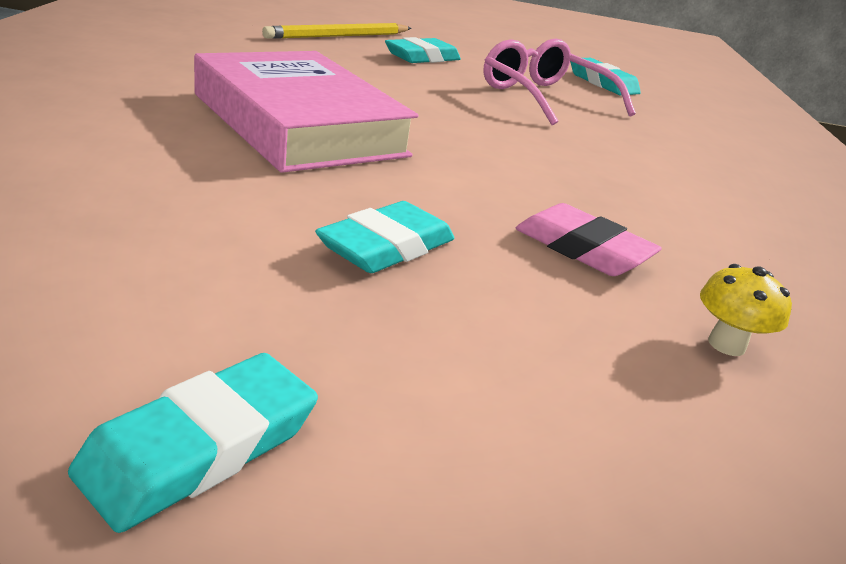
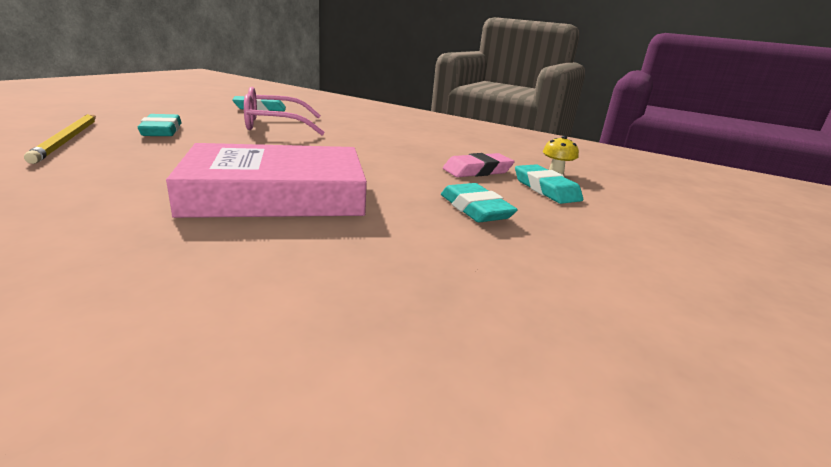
camera: 65 degrees left, 5 degrees down
turquoise eraser [68,353,318,533] -> turquoise eraser moved to [515,164,583,204]

